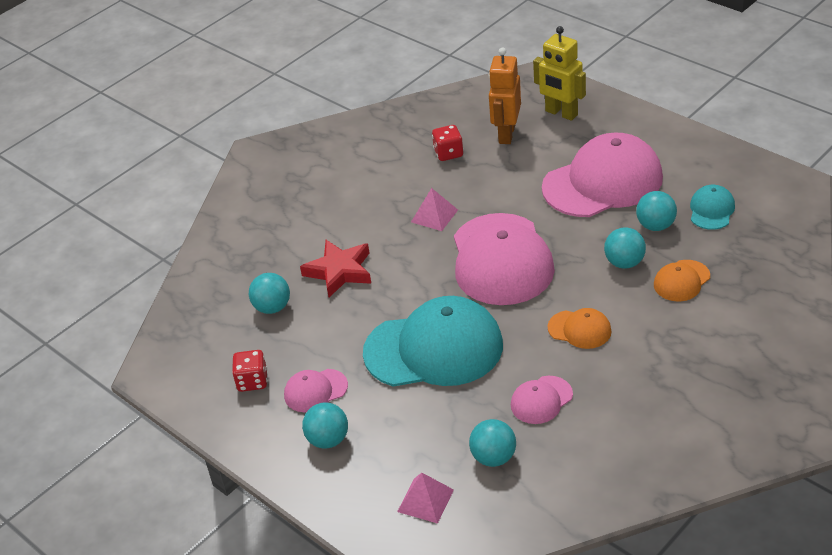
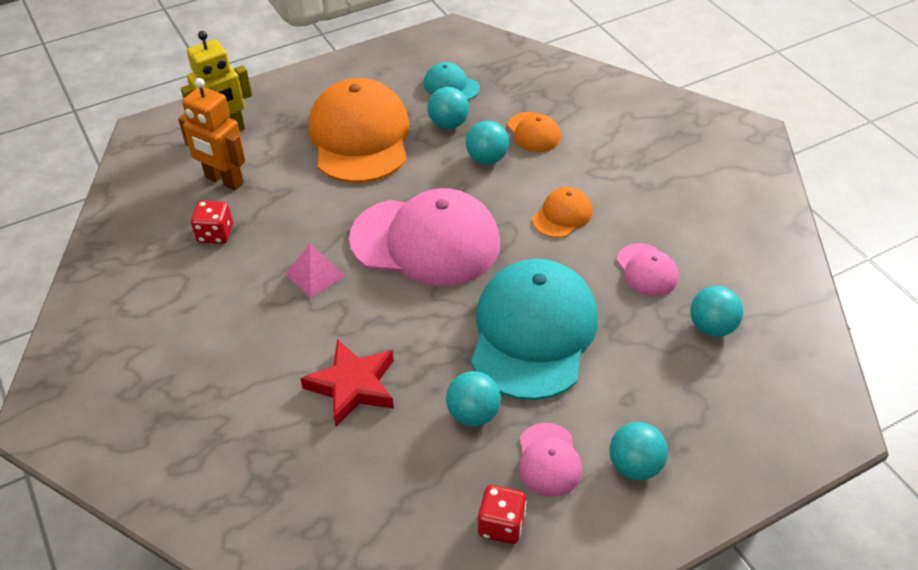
camera: 75 degrees left, 5 degrees up
turquoise ball [249,273,290,314] -> turquoise ball moved to [446,371,501,427]
pink pyramid [397,473,454,524] -> none
pink cap [542,132,663,217] -> orange cap [309,78,409,183]

